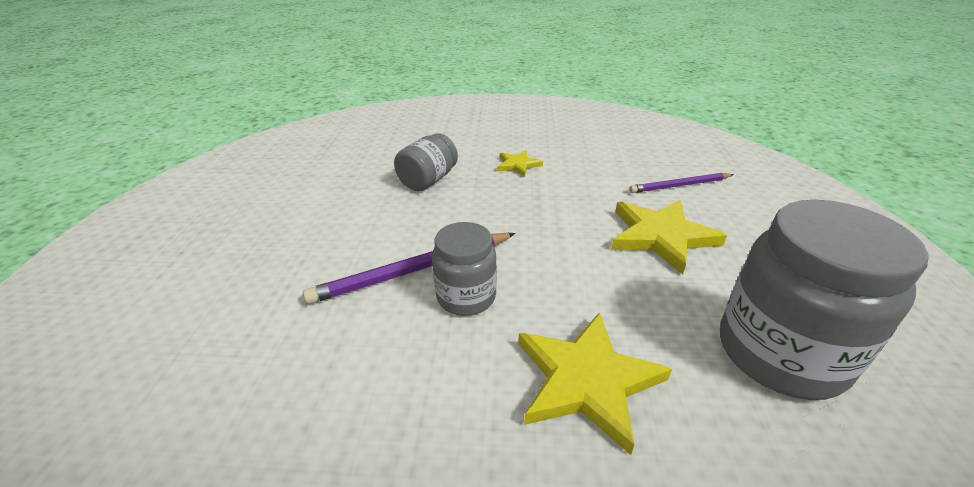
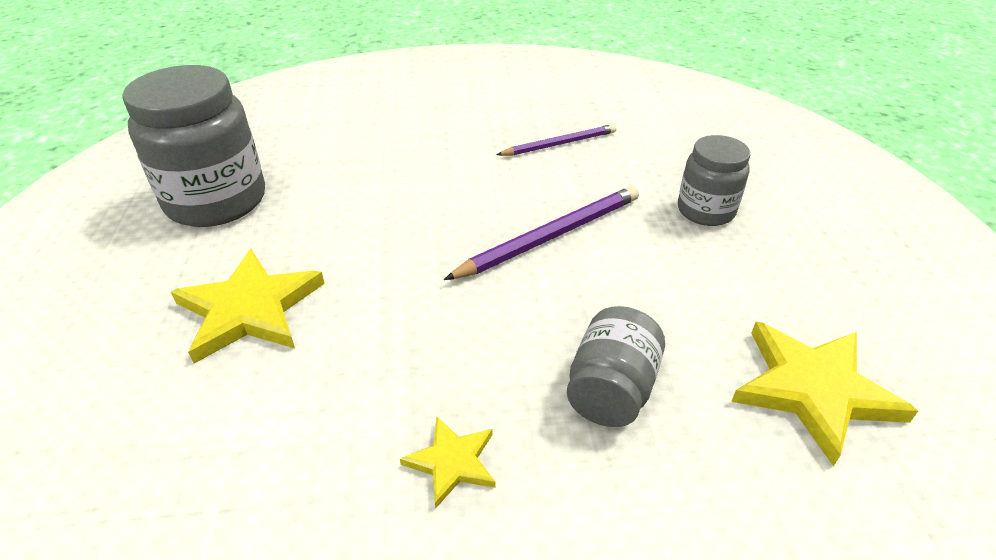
camera: 170 degrees right, 5 degrees up
grey jar [432,222,497,316] -> grey jar moved to [678,135,750,226]
yellow star [519,312,672,455] -> yellow star moved to [731,321,918,467]
purple pencil [629,173,734,193] -> purple pencil moved to [496,124,616,156]

